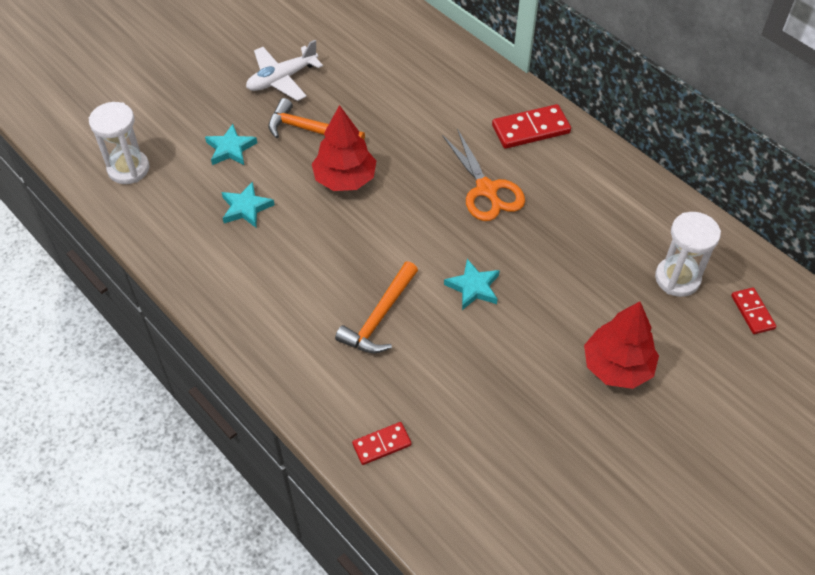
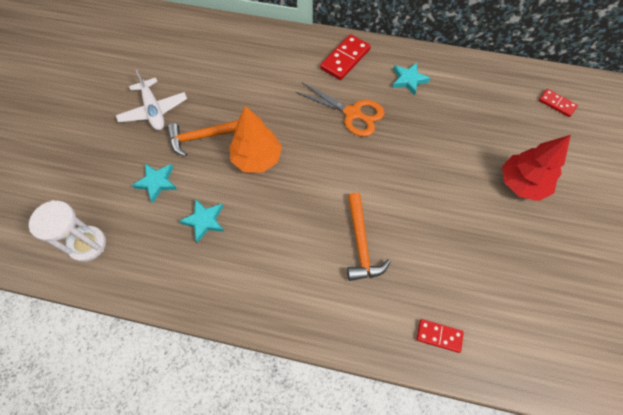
camera: 35 degrees left, 10 degrees up
white plane [246,40,323,101] -> white plane turned 45 degrees counterclockwise [116,70,187,130]
red tree [312,105,376,191] -> orange tree [230,106,282,173]
red domino [352,422,412,465] -> red domino turned 75 degrees clockwise [417,319,464,353]
turquoise star [444,259,500,310] -> turquoise star moved to [392,63,430,96]
white hourglass [655,212,721,297] -> none

